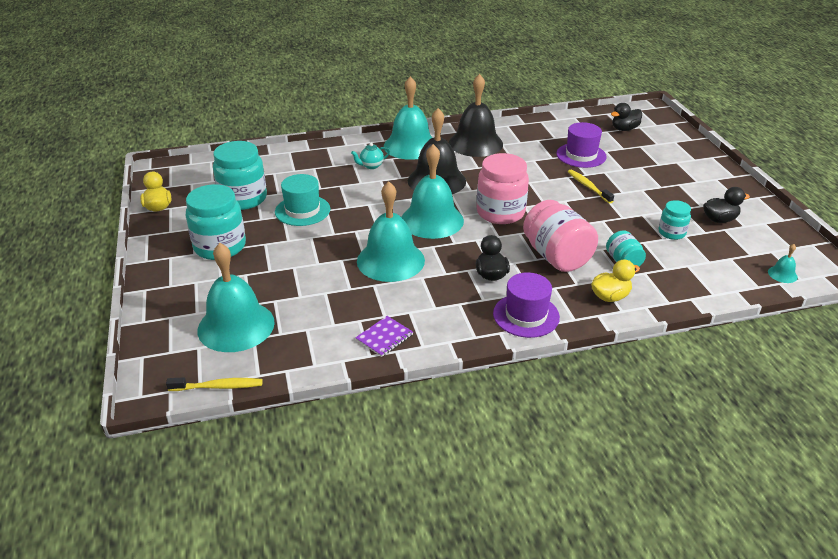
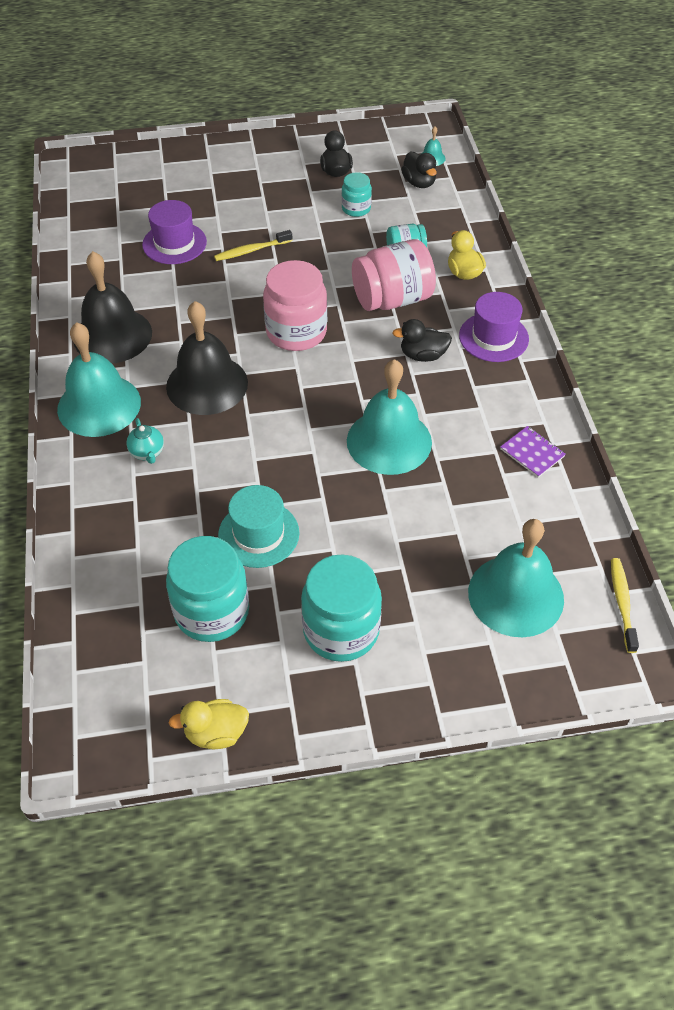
camera: 85 degrees left, 15 degrees up
turquoise bell [401,144,464,239] -> none
black duck [611,103,642,131] -> black duck moved to [401,151,437,188]

